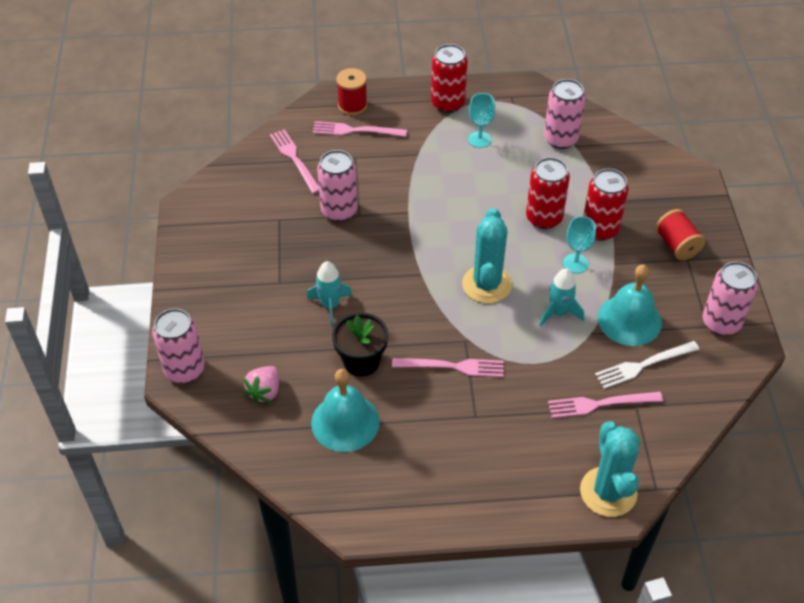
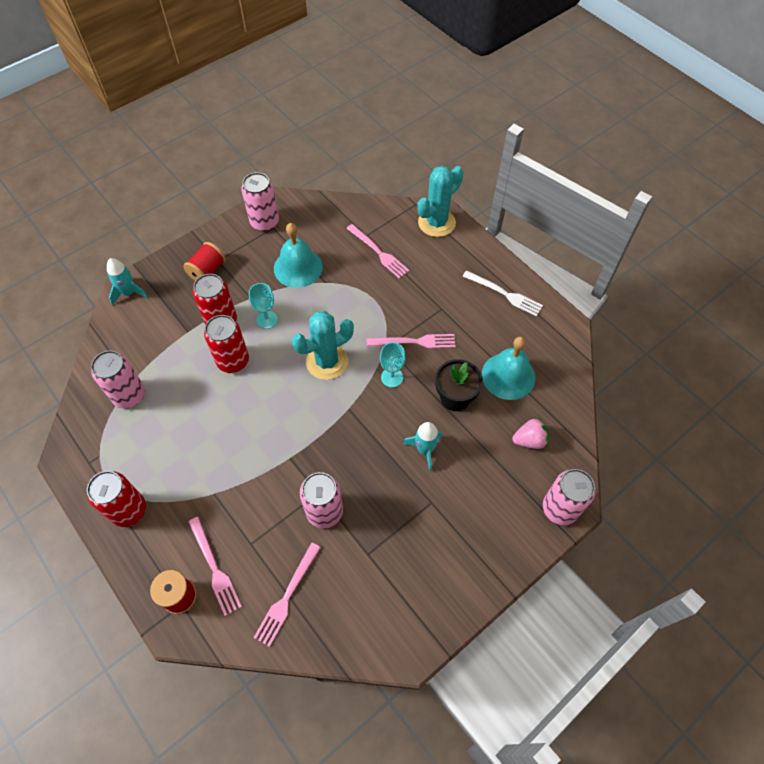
camera: 125 degrees left, 10 degrees up
pink fork [392,358,504,377] -> pink fork turned 120 degrees clockwise [367,334,455,348]
turquoise goblet [468,93,495,148] -> turquoise goblet moved to [380,342,406,388]
turquoise rocket [539,268,584,327] -> turquoise rocket moved to [107,258,148,305]
white fork [595,341,700,389] -> white fork moved to [463,270,543,316]

